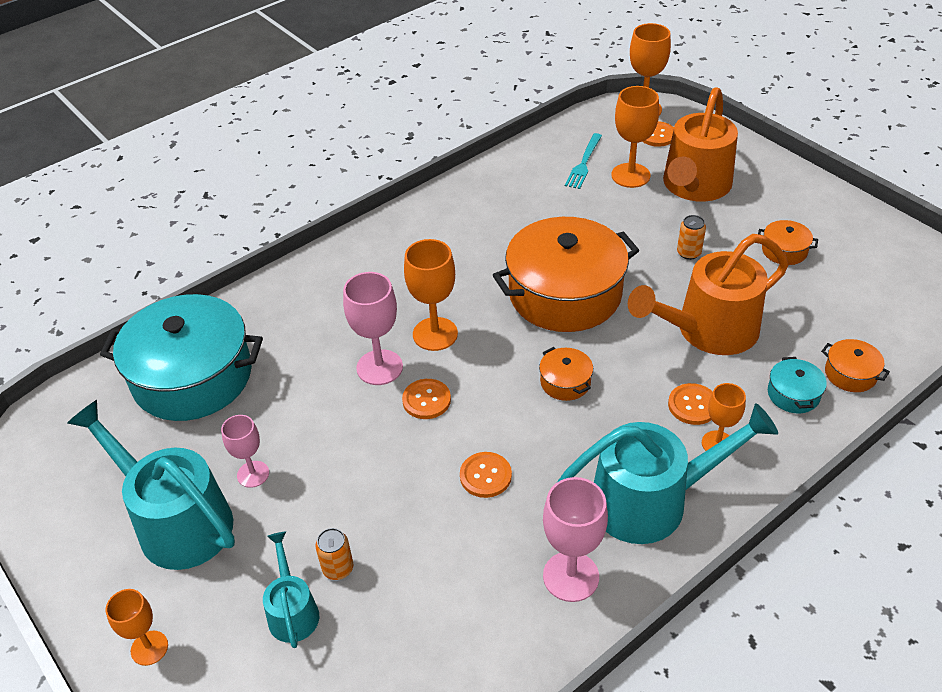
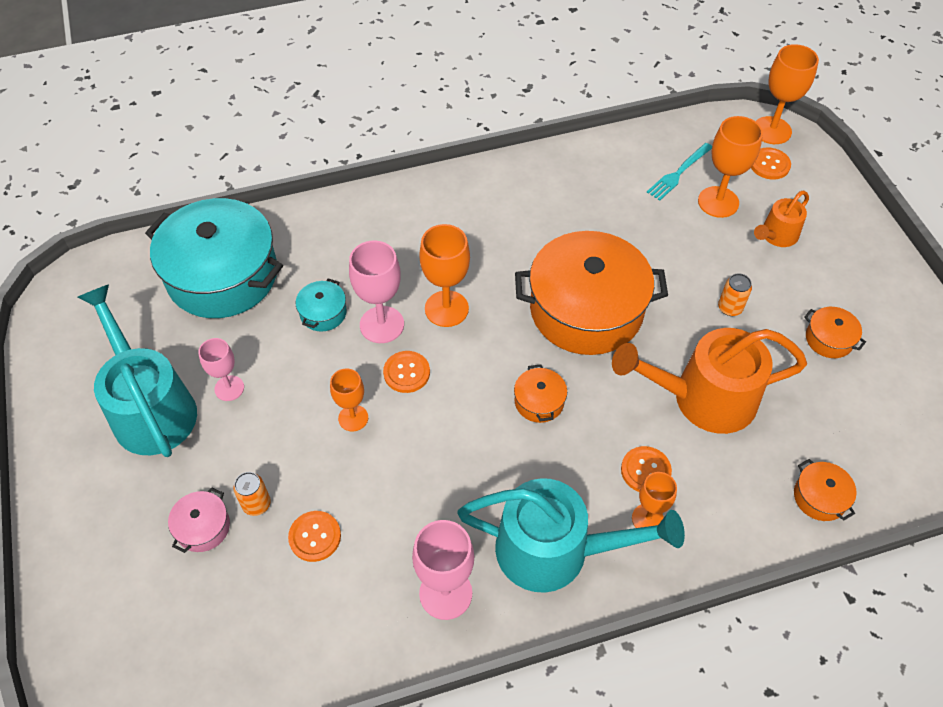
camera: 20 degrees right, 10 degrees up
orange goblet [105,589,168,666] -> orange goblet moved to [330,368,368,432]
turquoise watering can [263,531,319,648] -> pink pot [168,487,230,553]
orange button [460,452,512,498] -> orange button moved to [288,511,341,562]
orange watering can [663,88,738,202] -> orange watering can [754,191,809,247], size x0.52
turquoise pot [768,357,827,413] -> turquoise pot moved to [296,278,347,331]

